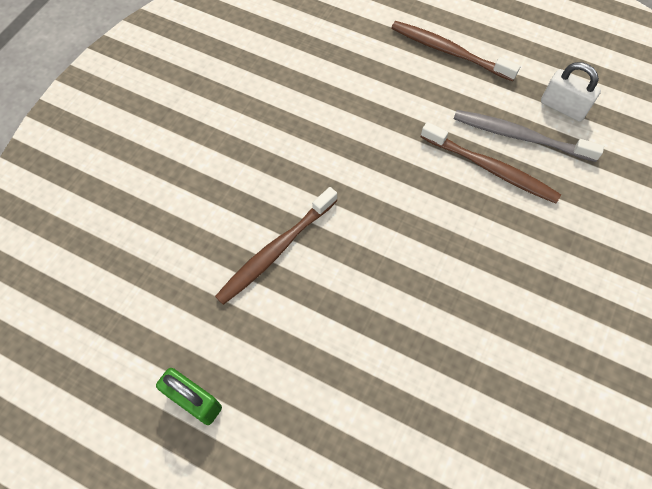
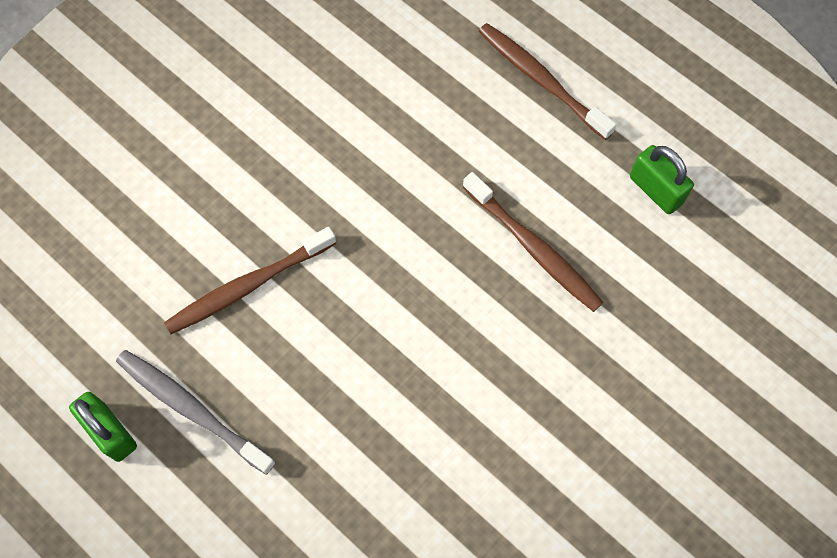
camera: 15 degrees right, 5 degrees up
grey toothbrush [454,110,604,162] -> grey toothbrush moved to [116,350,276,475]
white padlock [541,62,601,122] -> green padlock [630,145,694,214]

